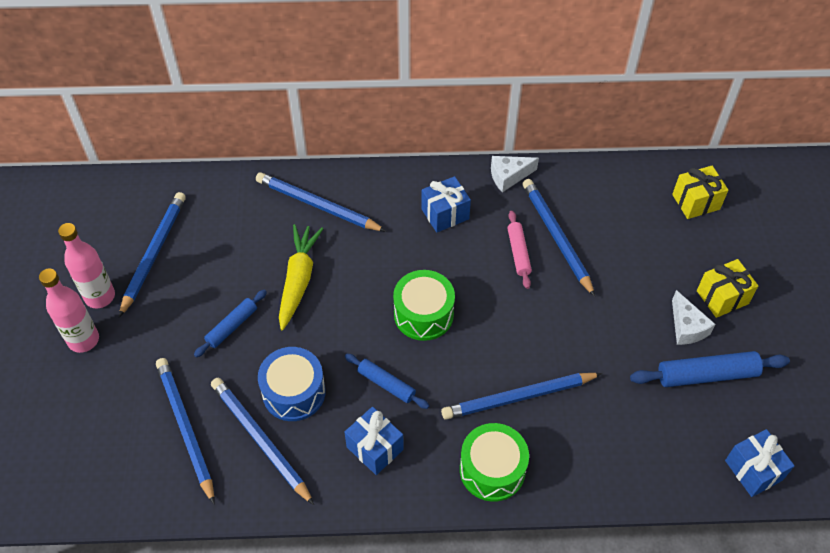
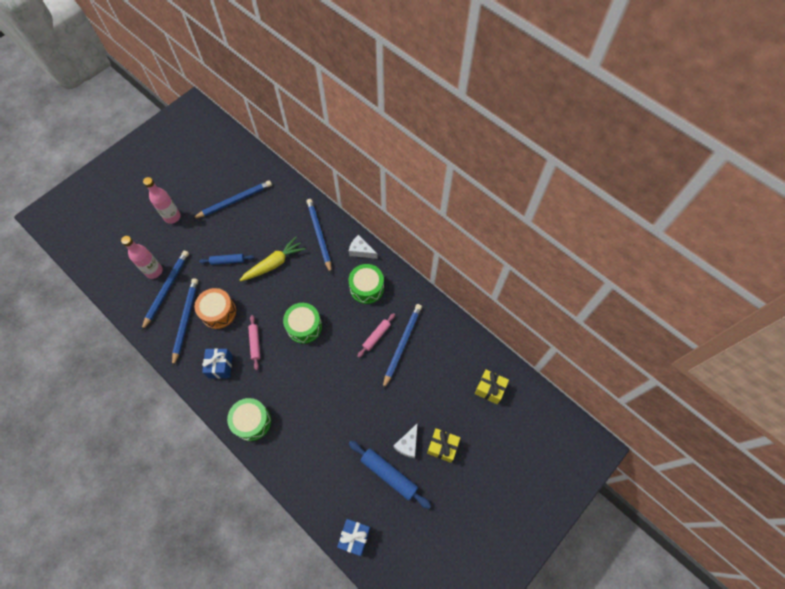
camera: 45 degrees right, 10 degrees up
pink bottle [58,223,115,308] -> pink bottle moved to [121,236,163,279]
blue drum [258,347,326,421] -> orange drum [194,288,236,329]
blue rolling pin [345,354,429,409] -> pink rolling pin [248,315,260,370]
blue gift [421,176,471,233] -> green drum [348,264,384,304]
blue pencil [441,373,602,420] -> none
white cheese [491,156,539,192] -> white cheese moved to [349,235,378,259]

